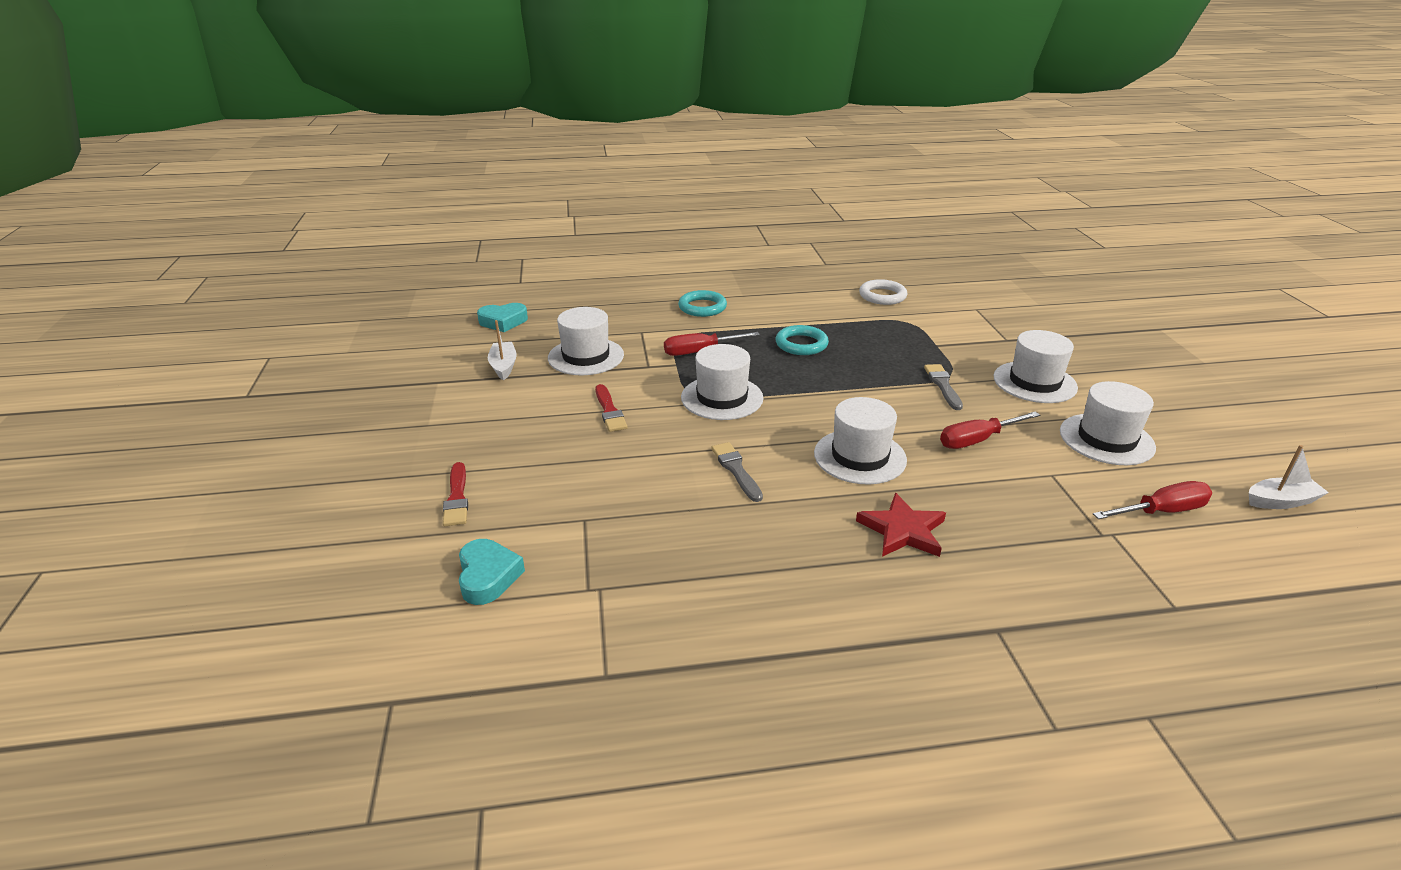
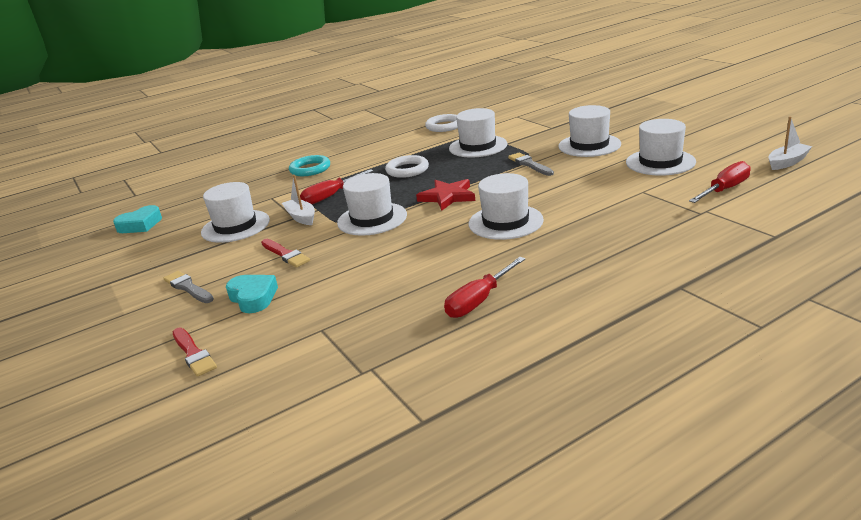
camera: 20 degrees left, 5 degrees down
turquoise heart [459,539,525,605] -> turquoise heart moved to [226,275,278,313]
white boat [488,320,517,380] -> white boat moved to [282,175,315,225]
grey brush [711,442,763,502] -> grey brush moved to [163,271,214,303]
turquoise ring [776,325,829,355] -> white ring [385,155,429,178]
red star [856,493,946,557] -> red star moved to [416,179,475,211]
red screwdriver [940,412,1040,449] -> red screwdriver moved to [444,257,525,318]
none -> white hat [449,108,507,157]

